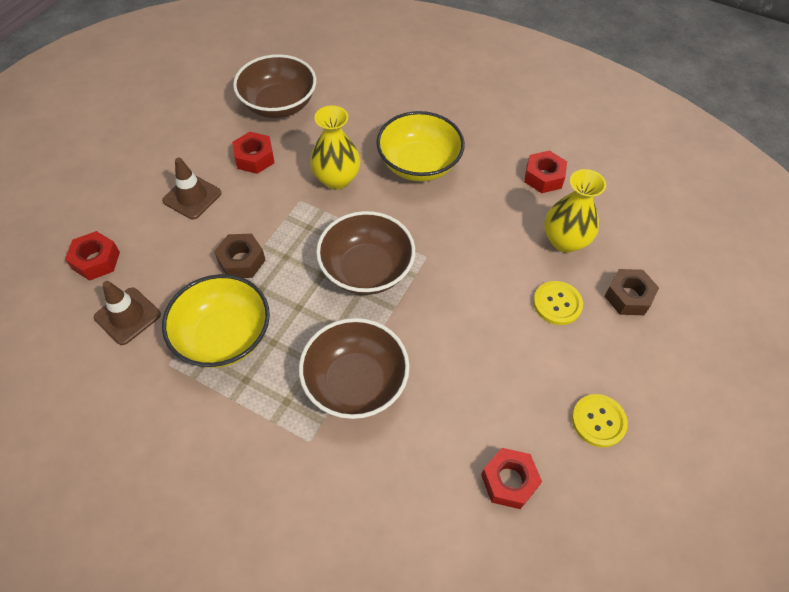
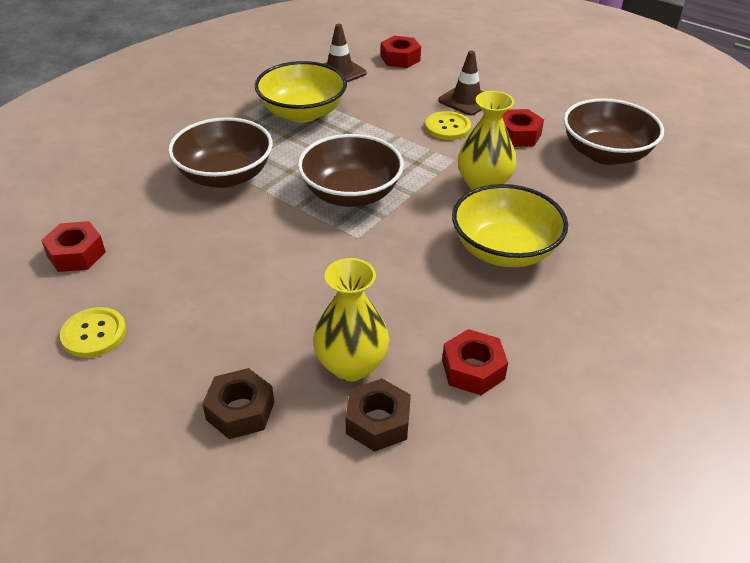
camera: 100 degrees right, 15 degrees down
brown nut [214,234,265,278] -> brown nut moved to [345,379,411,452]
yellow button [533,281,583,325] -> yellow button moved to [425,111,471,140]

